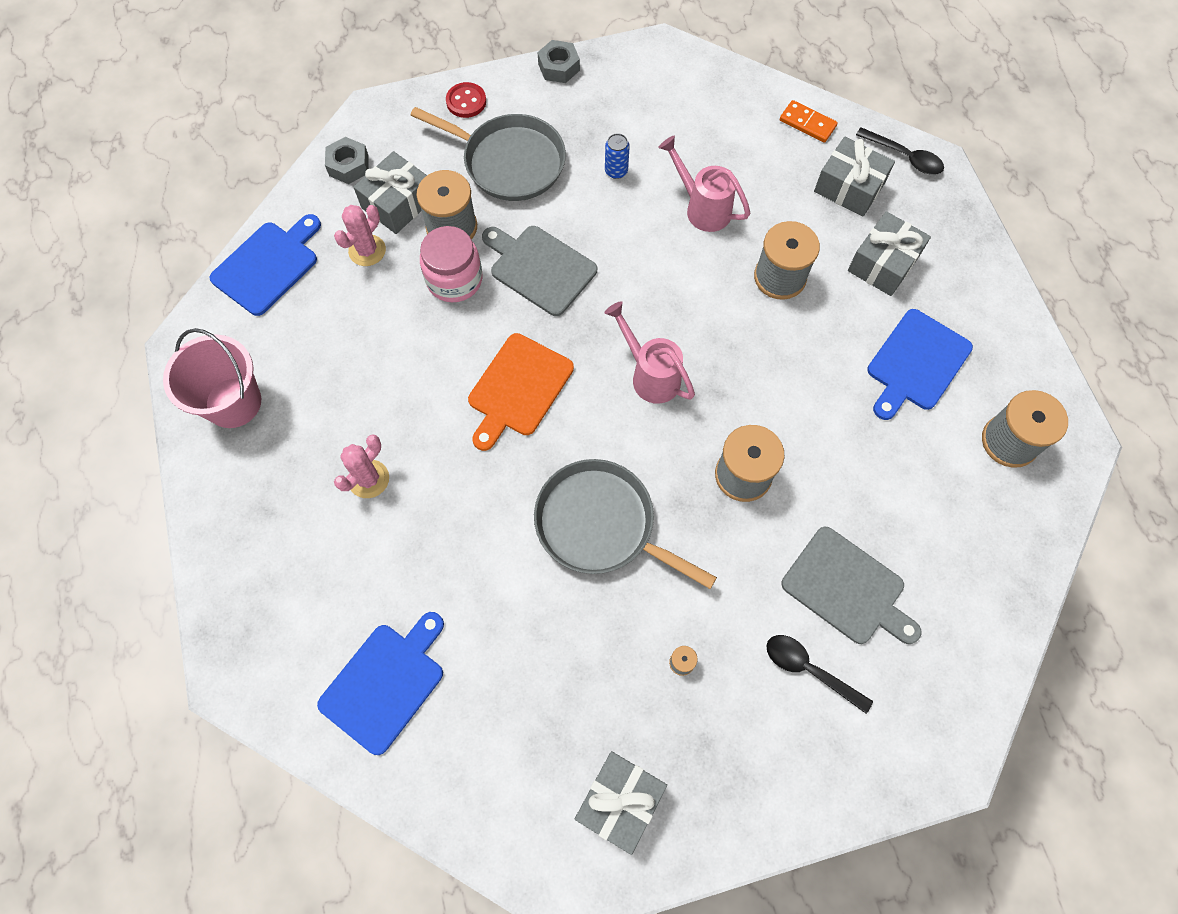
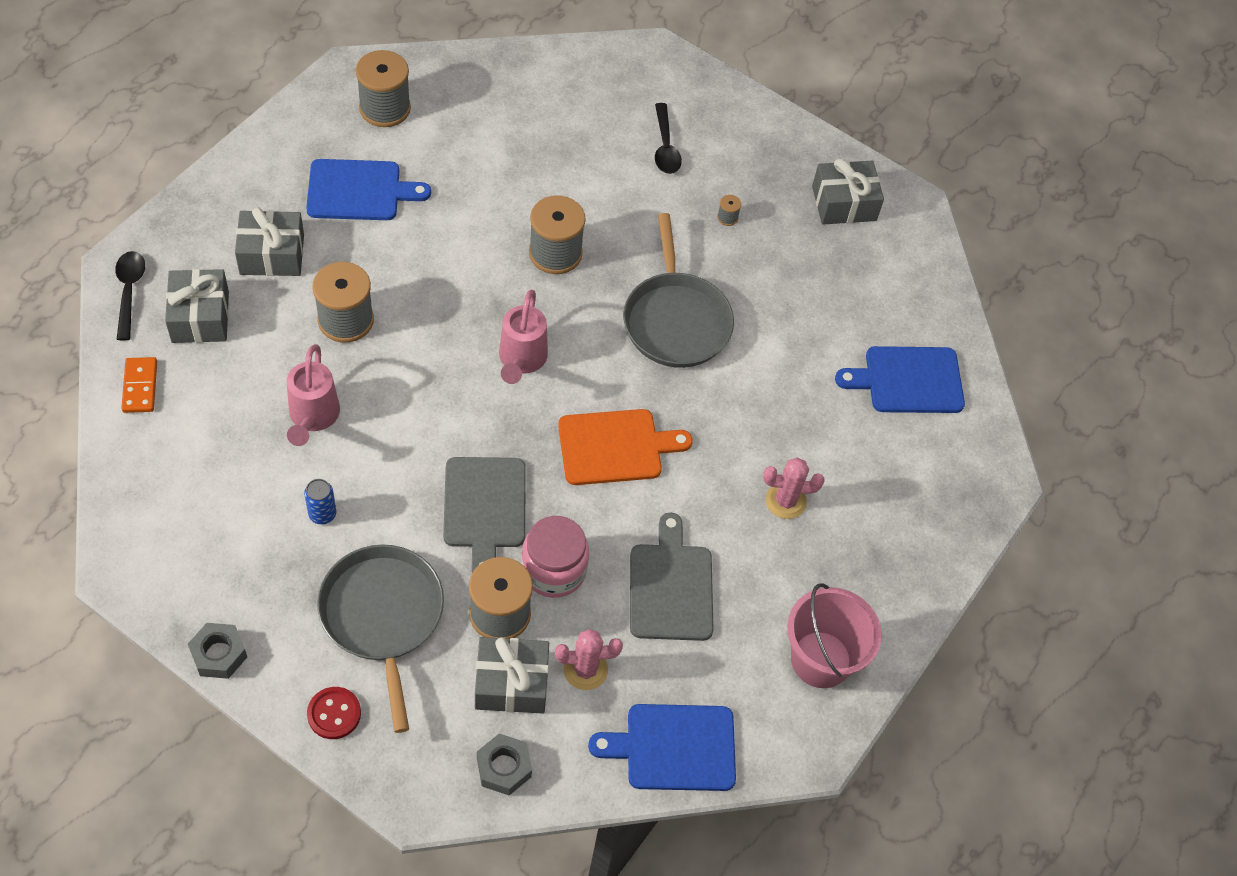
camera: 135 degrees left, 10 degrees down
grey cutting board [781,527,922,644] -> grey cutting board moved to [630,513,714,641]

